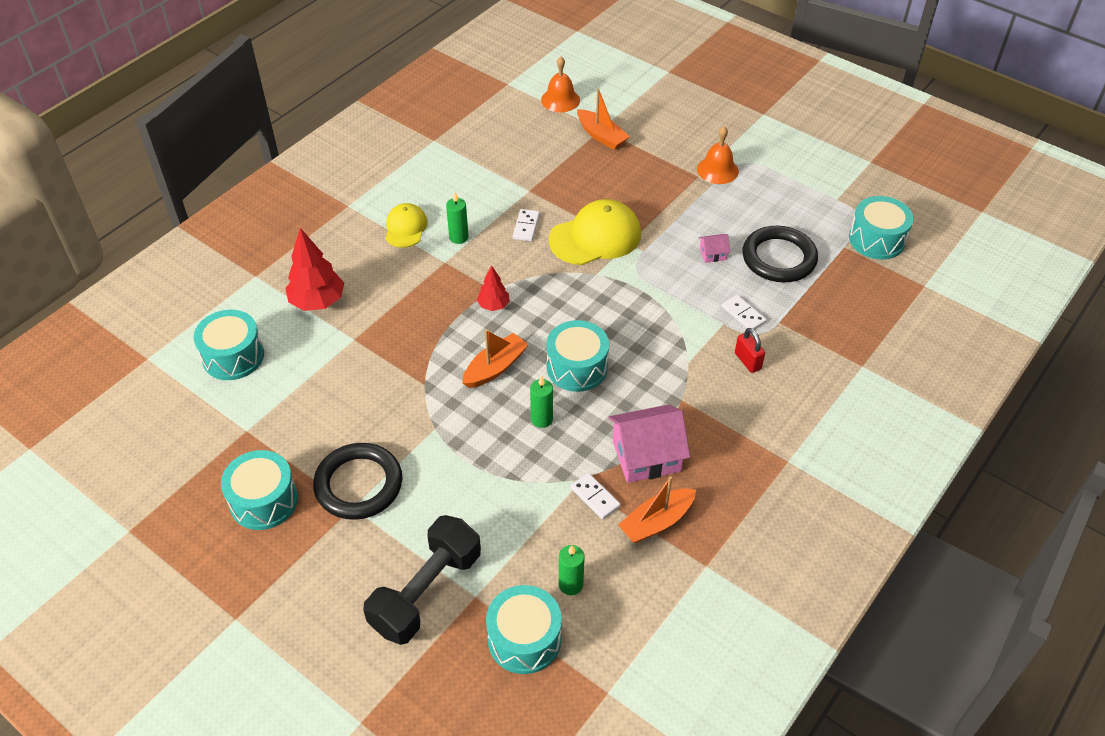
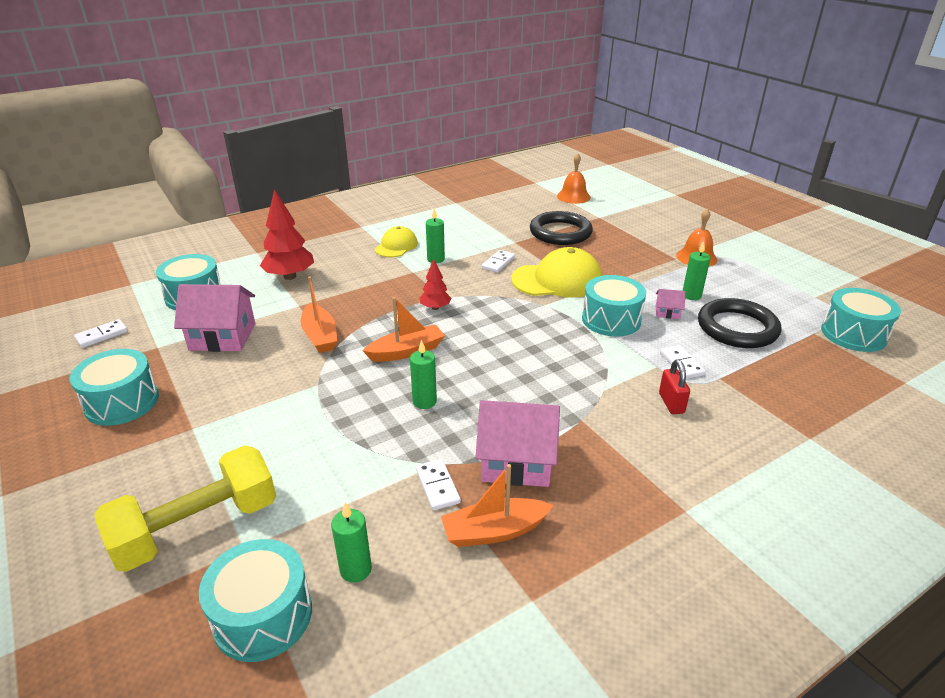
camera: 20 degrees right, 15 degrees down
black ring [313,443,402,520] -> black ring moved to [530,211,593,245]
black dumbbell [363,515,481,645] -> yellow dumbbell [95,445,276,572]
turquoise drum [546,320,609,392] -> turquoise drum moved to [582,275,646,337]
orange boat [577,88,630,150] -> orange boat moved to [301,277,337,353]
none -> white domino [74,319,128,348]
none -> pink house [174,284,255,352]
none -> green candle [683,241,711,300]

